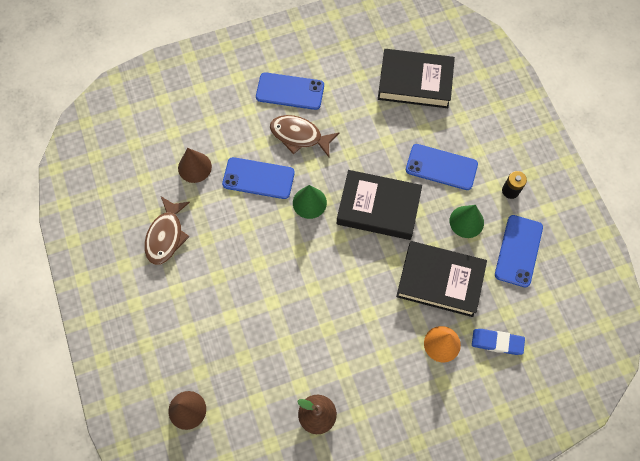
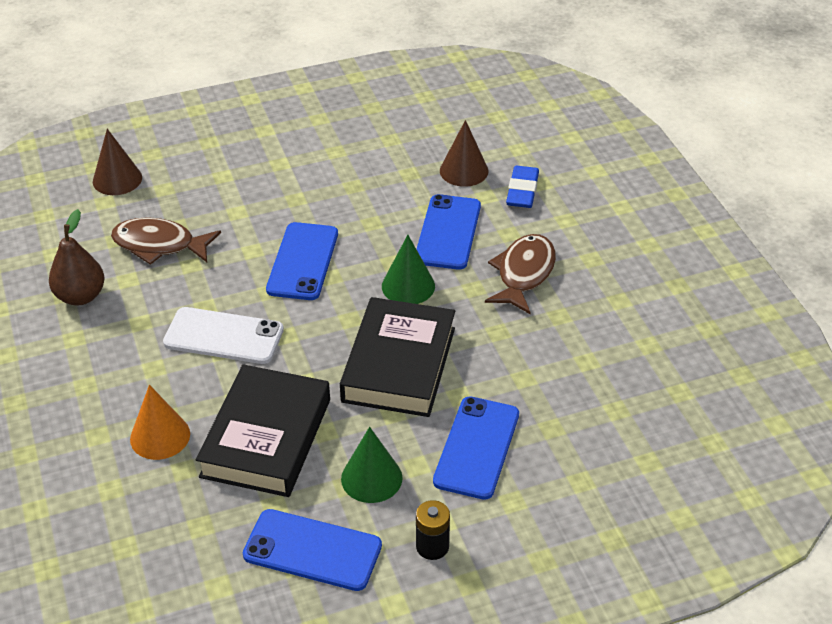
camera: 90 degrees right, 25 degrees down
brown fish [144,196,190,265] -> brown fish moved to [111,217,221,265]
blue phone [256,72,324,110] -> blue phone moved to [266,222,338,300]
black book [378,49,455,108] -> none
blue eraser [472,329,525,355] -> blue eraser moved to [506,166,539,208]
none -> white phone [163,307,284,364]

